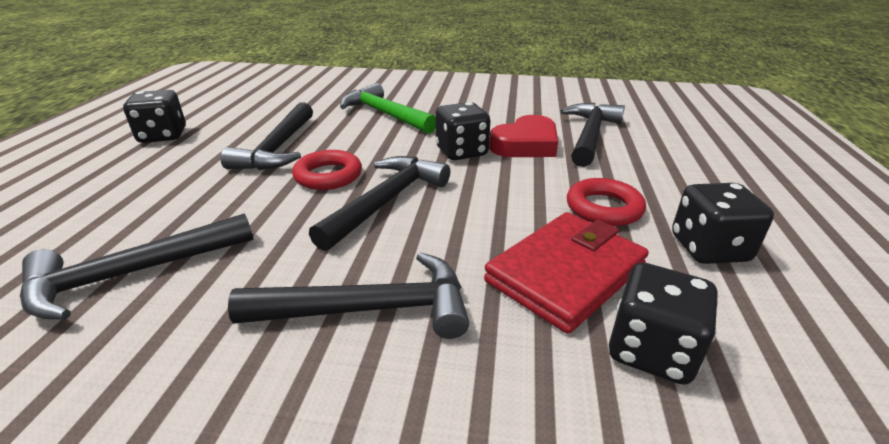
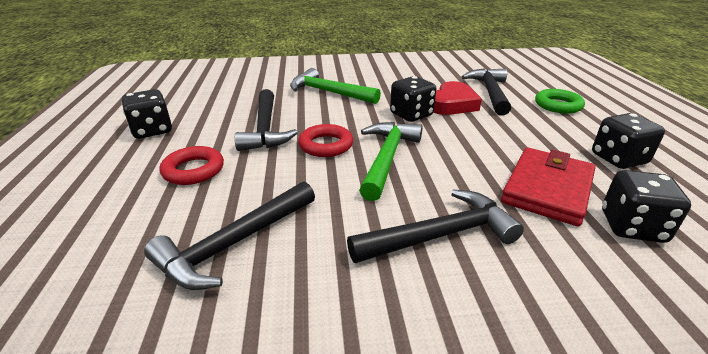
camera: 15 degrees left, 0 degrees up
black hammer [309,156,450,251] -> green hammer [359,122,423,201]
red ring [567,178,646,226] -> red ring moved to [160,146,224,185]
none -> green ring [535,89,585,114]

